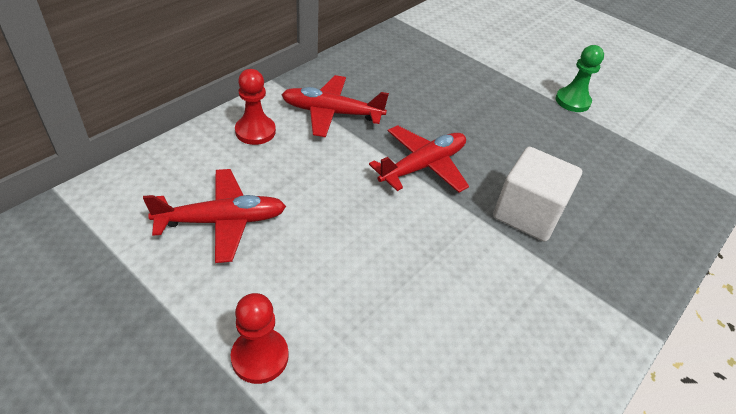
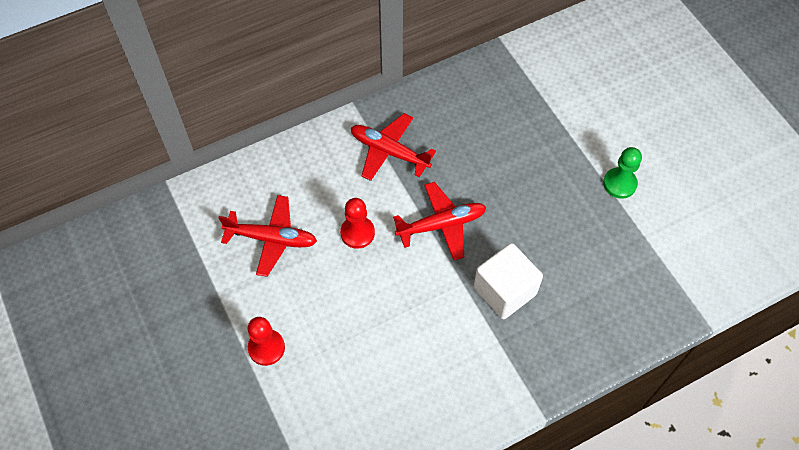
camera: 25 degrees right, 15 degrees up
red pawn [235,69,276,145] -> red pawn moved to [340,198,375,249]

